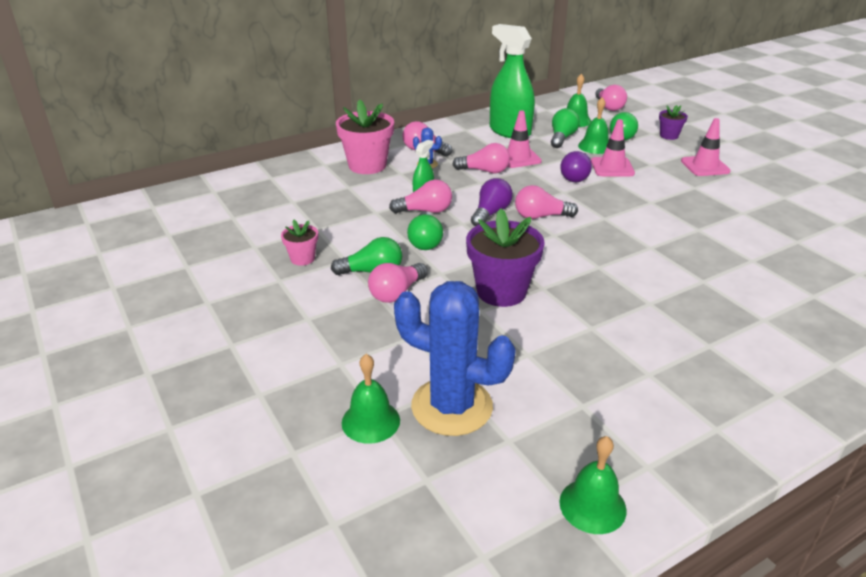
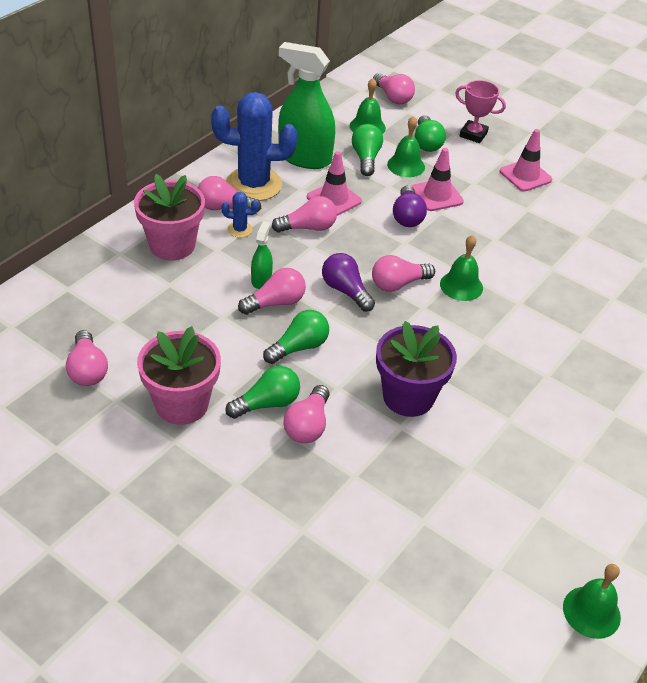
camera: 25 degrees left, 10 degrees up
pink flower pot [281,220,318,266] -> pink flower pot [137,326,221,425], size x1.93
green bell [342,354,400,444] -> green bell moved to [440,235,483,301]
blue cactus [394,281,516,436] -> blue cactus moved to [211,92,298,201]
green light bulb [407,212,443,250] -> green light bulb turned 105 degrees counterclockwise [263,310,329,364]
purple light bulb [471,178,513,226] -> purple light bulb turned 45 degrees counterclockwise [322,253,375,312]
purple flower pot [659,105,688,140] -> pink trophy [455,80,506,143]
none -> pink light bulb [66,330,108,386]

